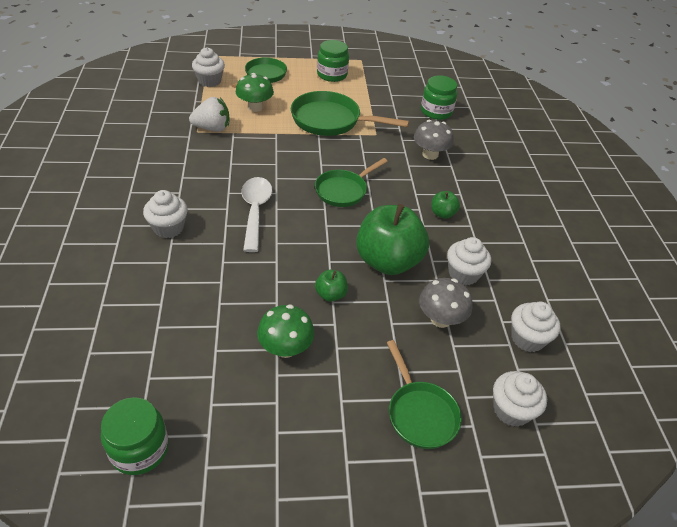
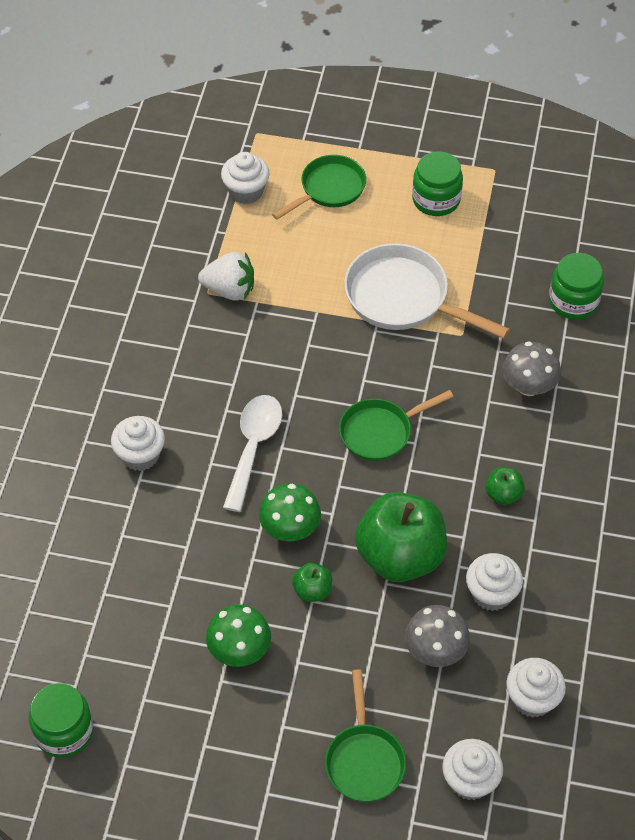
camera: 20 degrees right, 10 degrees up
green mushroom [235,73,274,112] -> green mushroom moved to [259,483,321,541]
green pan [291,91,409,136] -> white pan [344,243,510,339]

